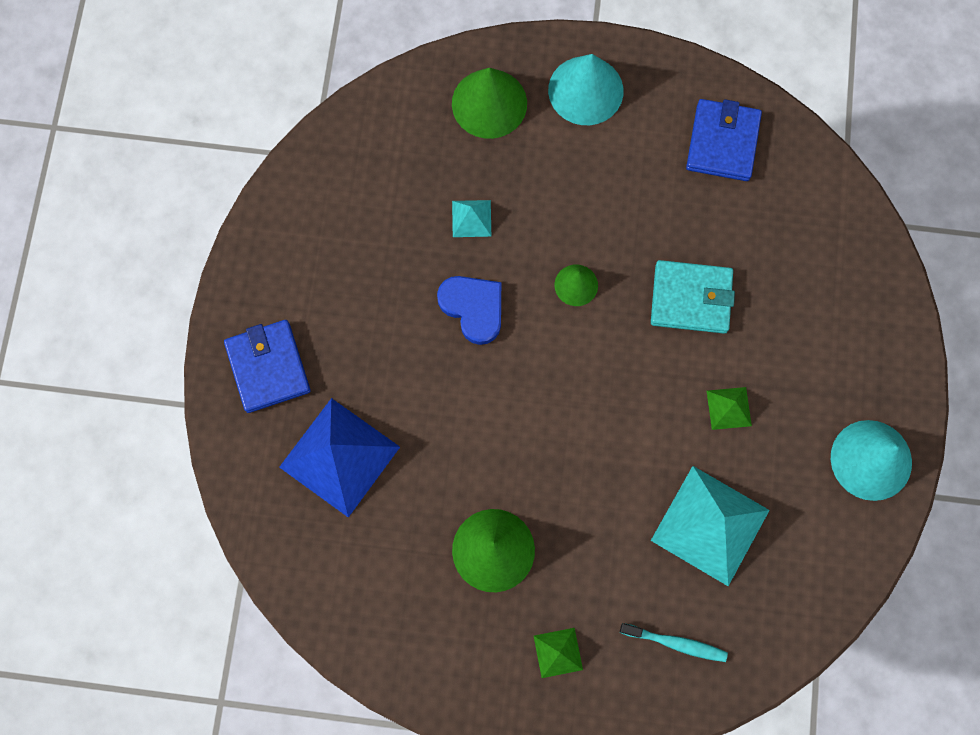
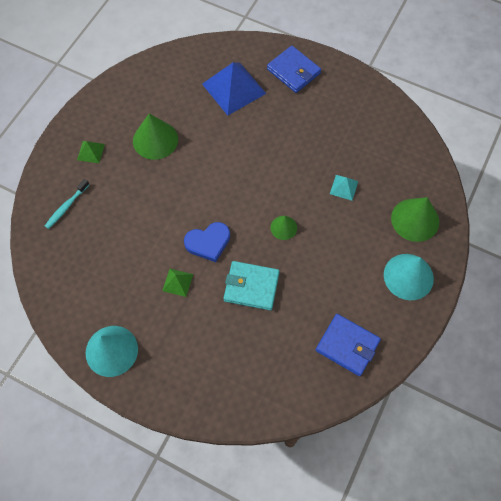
camera: 110 degrees right, 10 degrees down
blue wallet [224,320,311,413] -> blue wallet turned 45 degrees clockwise [267,46,321,93]
blue heart [437,276,501,345] -> blue heart moved to [184,222,230,262]
turquoise wallet [651,260,735,334] -> turquoise wallet turned 75 degrees clockwise [224,261,280,310]
turquoise pyramid [651,466,770,586] -> none

